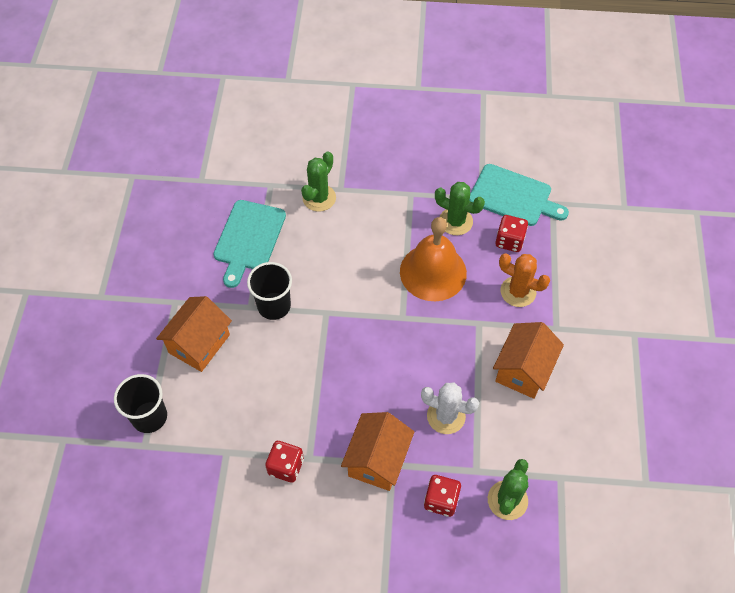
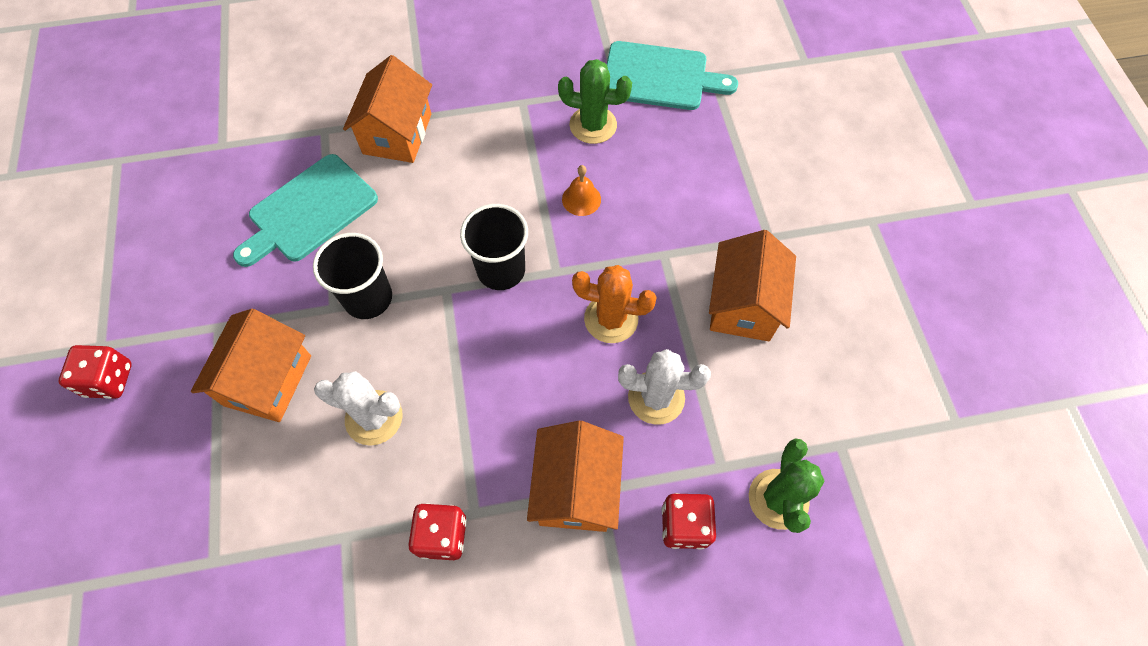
camera: 15 degrees left, 5 degrees up
black cup [114,374,167,433] -> black cup moved to [460,204,528,290]
turquoise cutting board [214,200,286,288] -> turquoise cutting board turned 45 degrees clockwise [233,154,378,267]
green cactus [301,151,336,212] -> orange house [343,55,432,163]
orange bell [400,217,467,301] -> orange bell [562,165,601,216], size x0.41
red dice [495,215,528,252] -> red dice moved to [59,345,131,399]
orange cactus [499,253,550,307] -> orange cactus moved to [572,265,657,343]
none -> white cactus [314,371,403,446]

